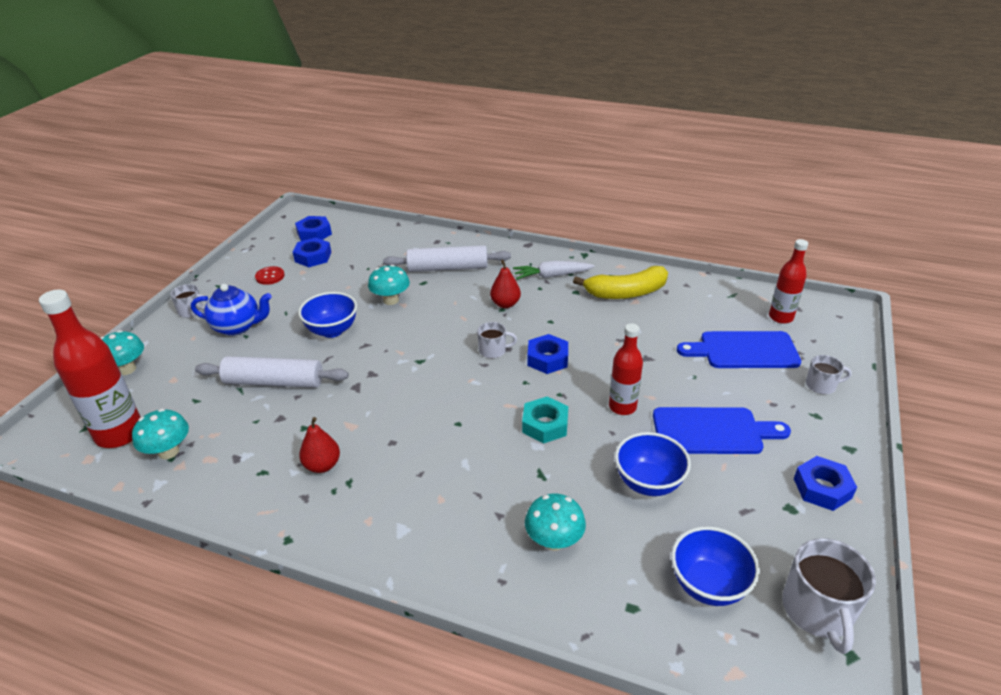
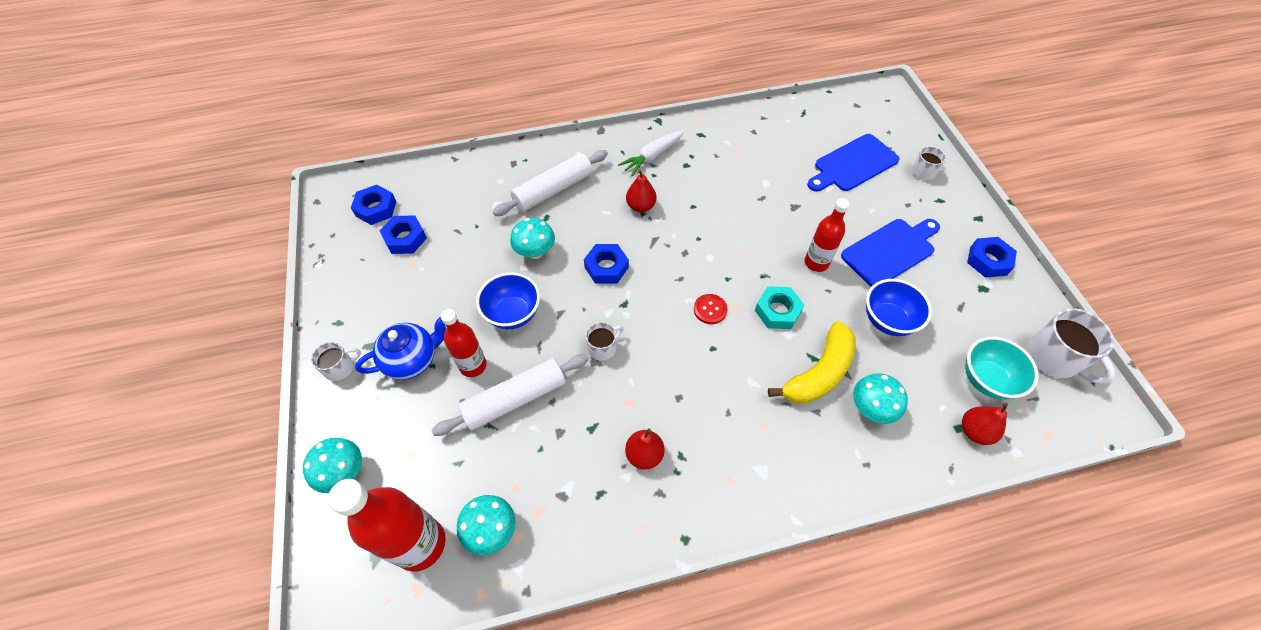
camera: 35 degrees left, 20 degrees up
red button [255,266,285,285] -> red button moved to [694,294,727,324]
white mug [477,322,517,358] -> white mug moved to [585,322,624,361]
blue nut [527,334,568,374] -> blue nut moved to [584,244,629,284]
yellow banana [573,266,668,299] -> yellow banana moved to [768,321,856,404]
blue bowl [671,526,760,606] -> turquoise bowl [965,337,1039,399]
red bottle [769,239,808,324] -> red bottle moved to [441,309,487,377]
none -> red pear [962,403,1008,445]

